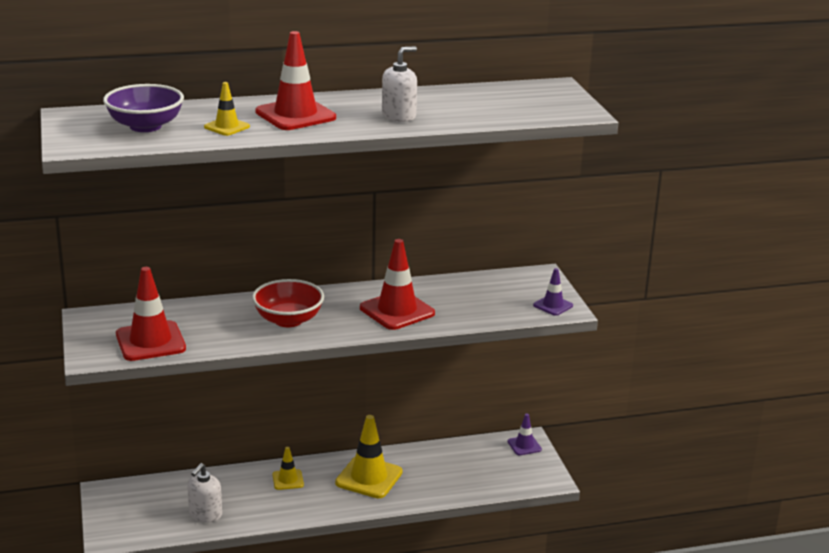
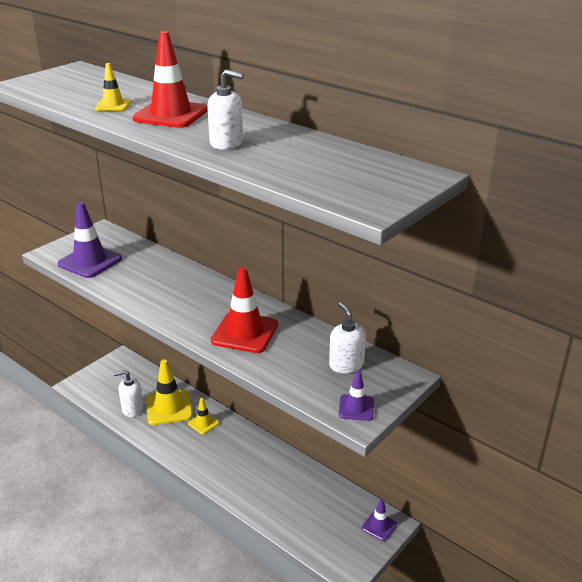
camera: 55 degrees right, 5 degrees up
purple bowl [103,84,184,132] -> none
red traffic cone [116,267,186,361] -> purple traffic cone [57,202,122,278]
red bowl [252,279,324,327] -> none
yellow traffic cone [335,415,403,498] -> yellow traffic cone moved to [146,359,193,425]
none -> white soap dispenser [329,302,366,373]

